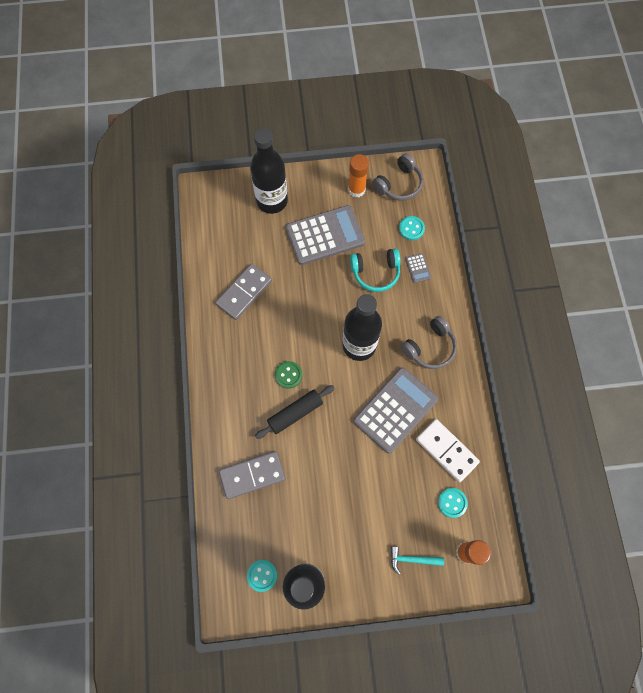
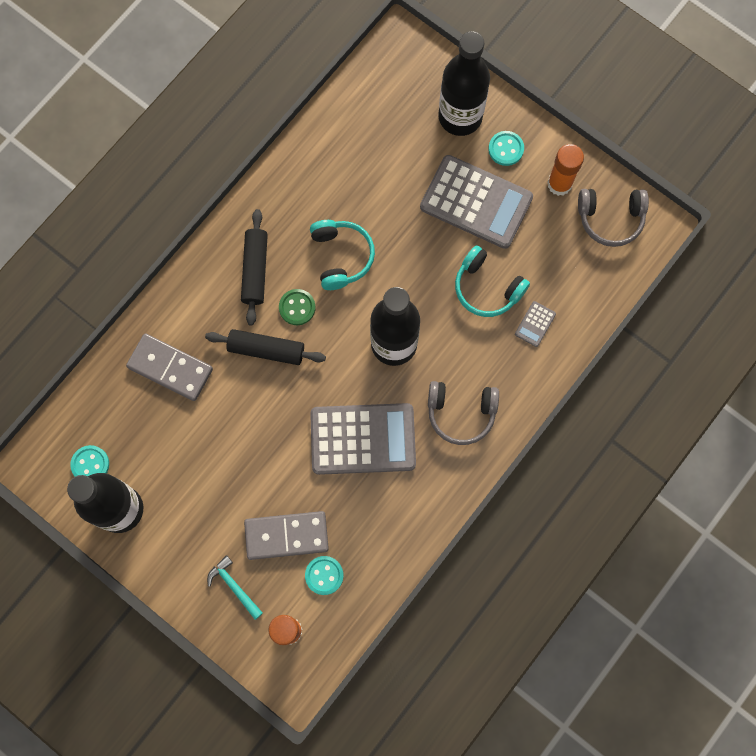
camera: 45 degrees right, 5 degrees up
grey domino [215,264,272,320] -> grey domino moved to [244,511,329,560]
turquoise button [399,216,425,240] -> turquoise button moved to [488,131,524,166]
white domino [416,419,480,482] -> none
none -> black rolling pin [241,209,268,326]
none -> turquoise headphones [310,220,375,290]

